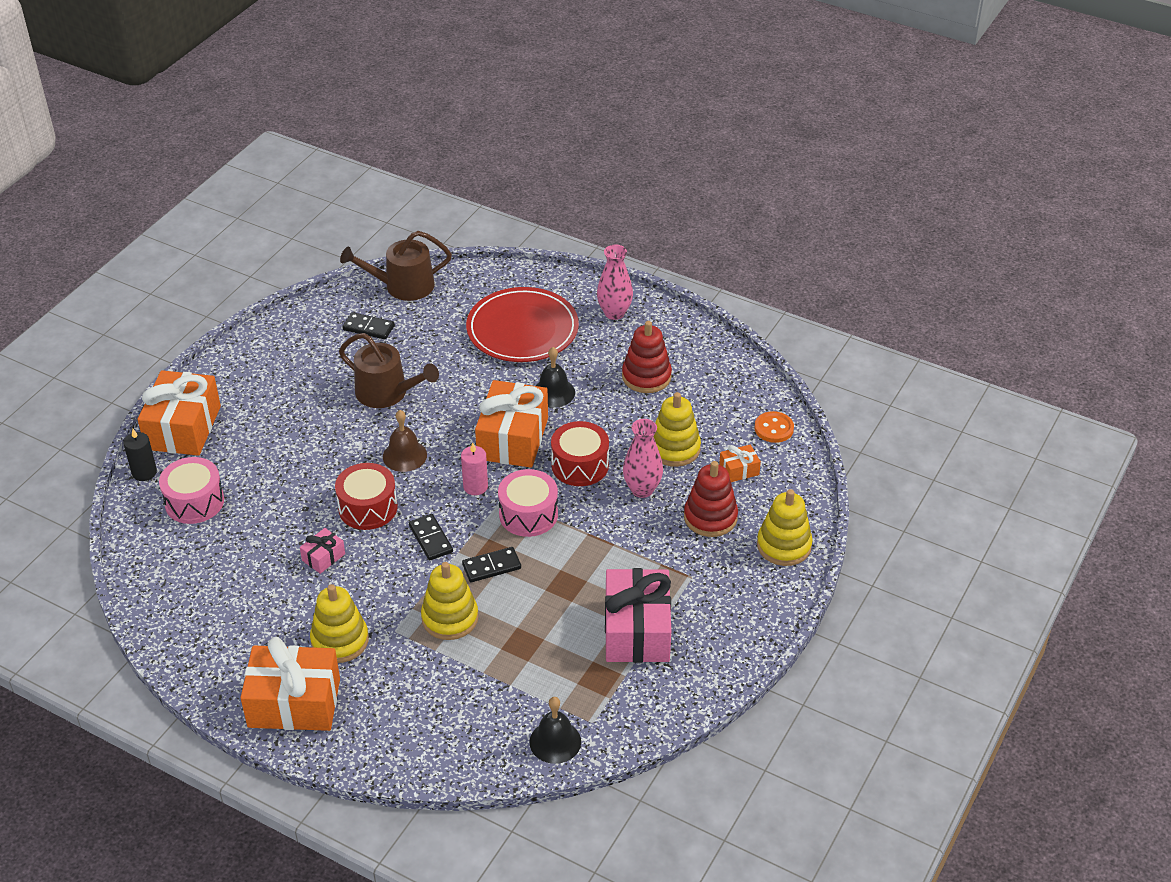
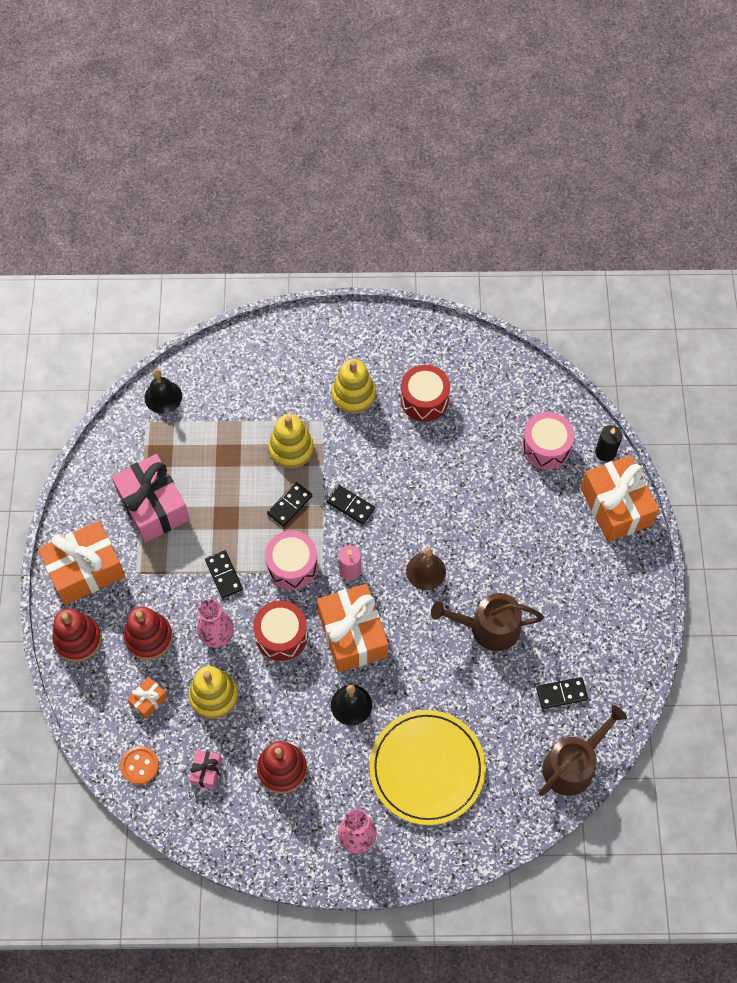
camera: 150 degrees right, 20 degrees up
orange gift [240,637,340,731] -> orange gift moved to [38,521,125,605]
pink gift [300,528,345,574] -> pink gift moved to [189,750,222,789]
red drum [335,463,397,530] -> red drum moved to [400,365,450,421]
red plate [466,287,579,362] -> yellow plate [370,710,486,825]
yellow stacking toy [757,489,813,566] -> red stacking toy [52,608,102,662]
none -> black domino [205,550,243,598]

